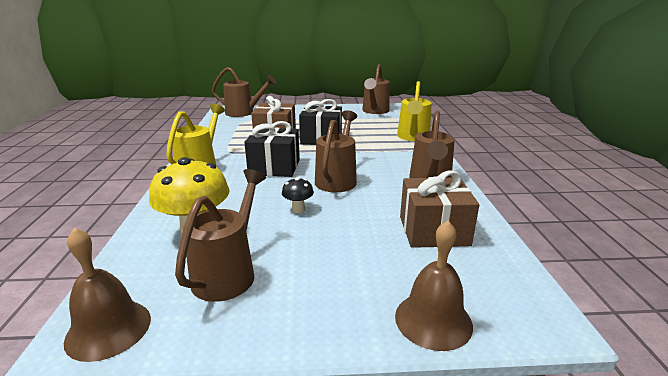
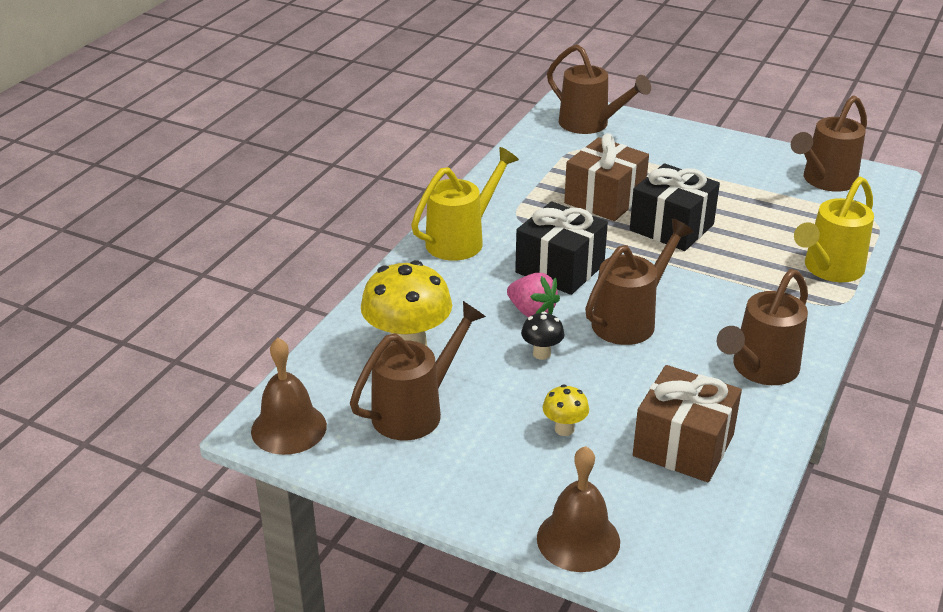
camera: 30 degrees right, 10 degrees up
none -> pink strawberry [507,273,560,317]
none -> yellow mushroom [542,384,589,436]

